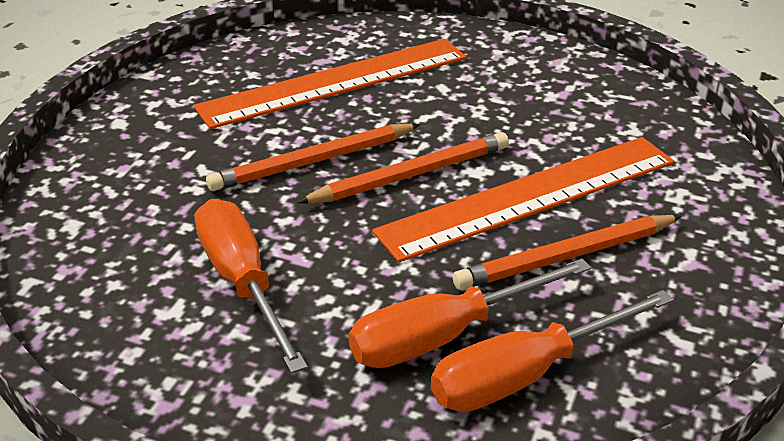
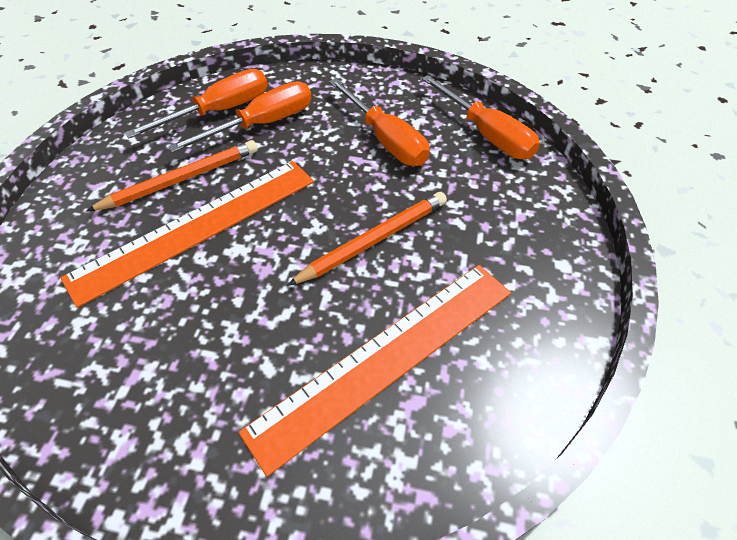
camera: 170 degrees right, 15 degrees up
orange pencil [297,132,509,204] -> none
none -> orange screwdriver [422,75,540,159]

